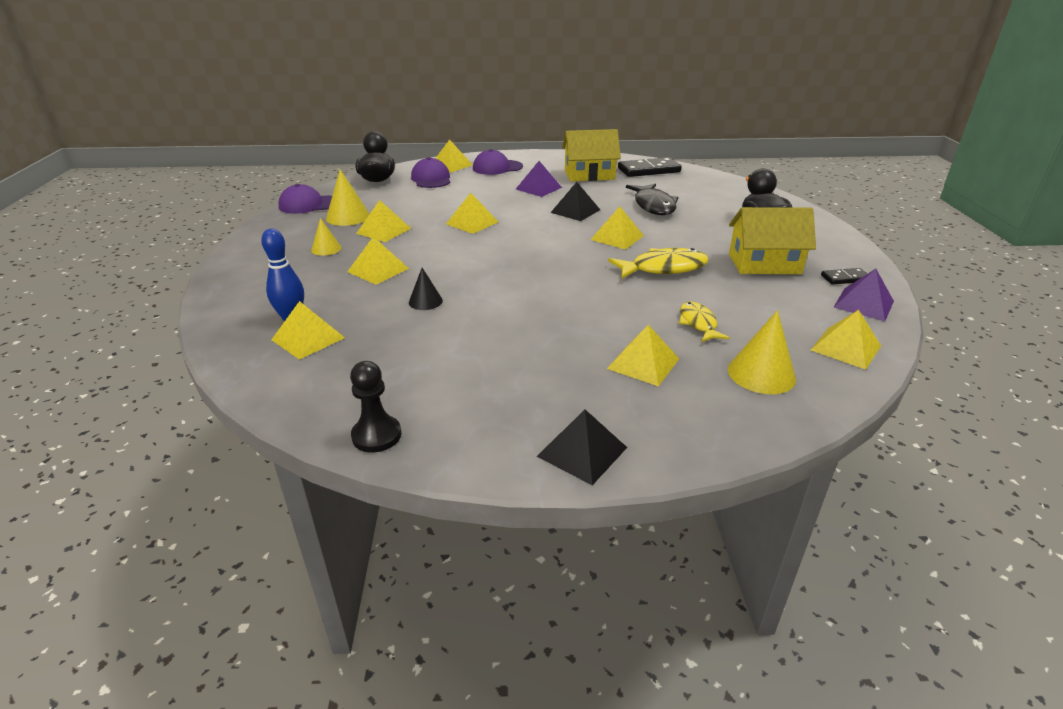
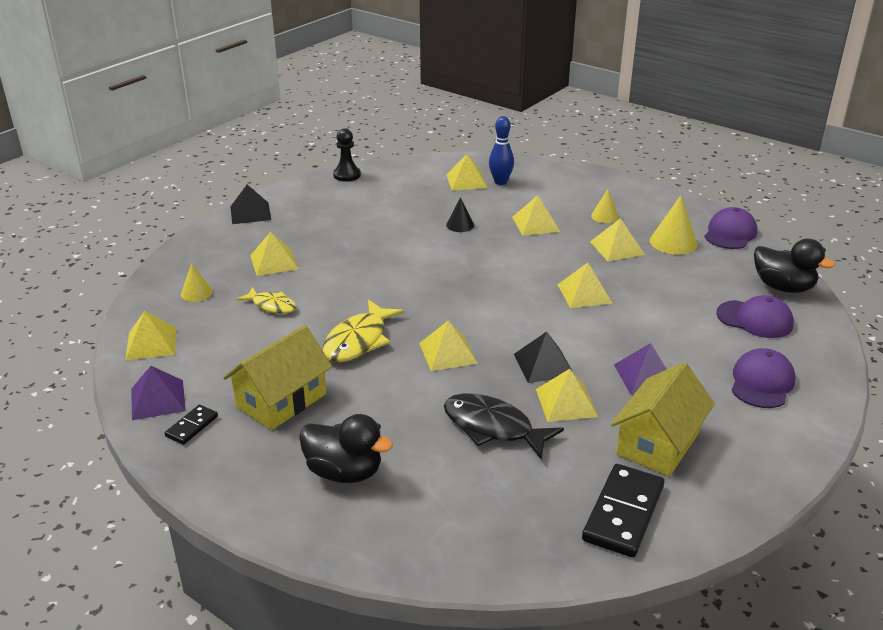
camera: 130 degrees right, 0 degrees up
yellow pyramid [435,139,473,173] -> yellow pyramid moved to [536,369,598,422]
yellow cone [728,310,796,394] -> yellow cone [181,263,213,302], size x0.61

